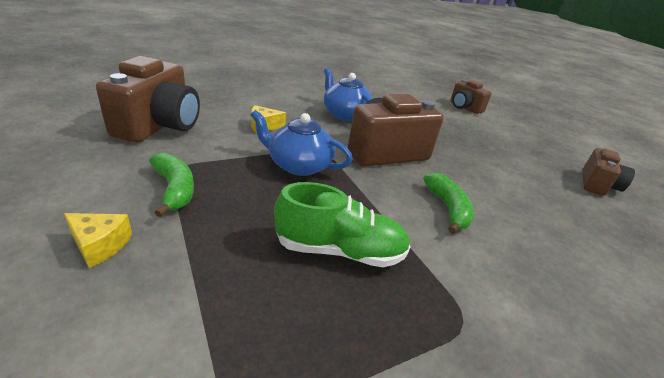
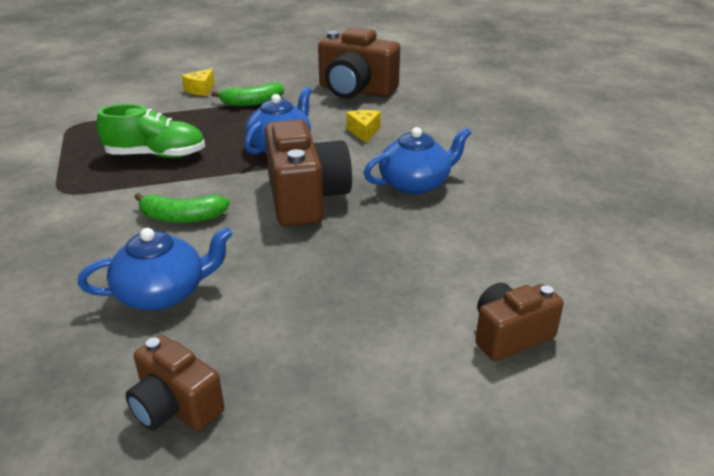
camera: 105 degrees right, 0 degrees up
green shoe [274,182,411,267] -> green shoe turned 105 degrees counterclockwise [96,104,205,158]
none -> blue teapot [78,227,233,310]

